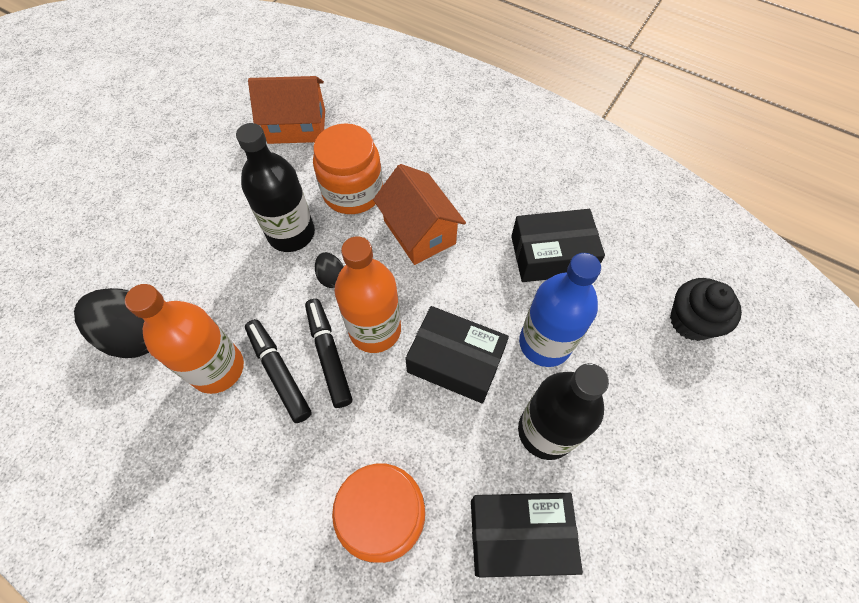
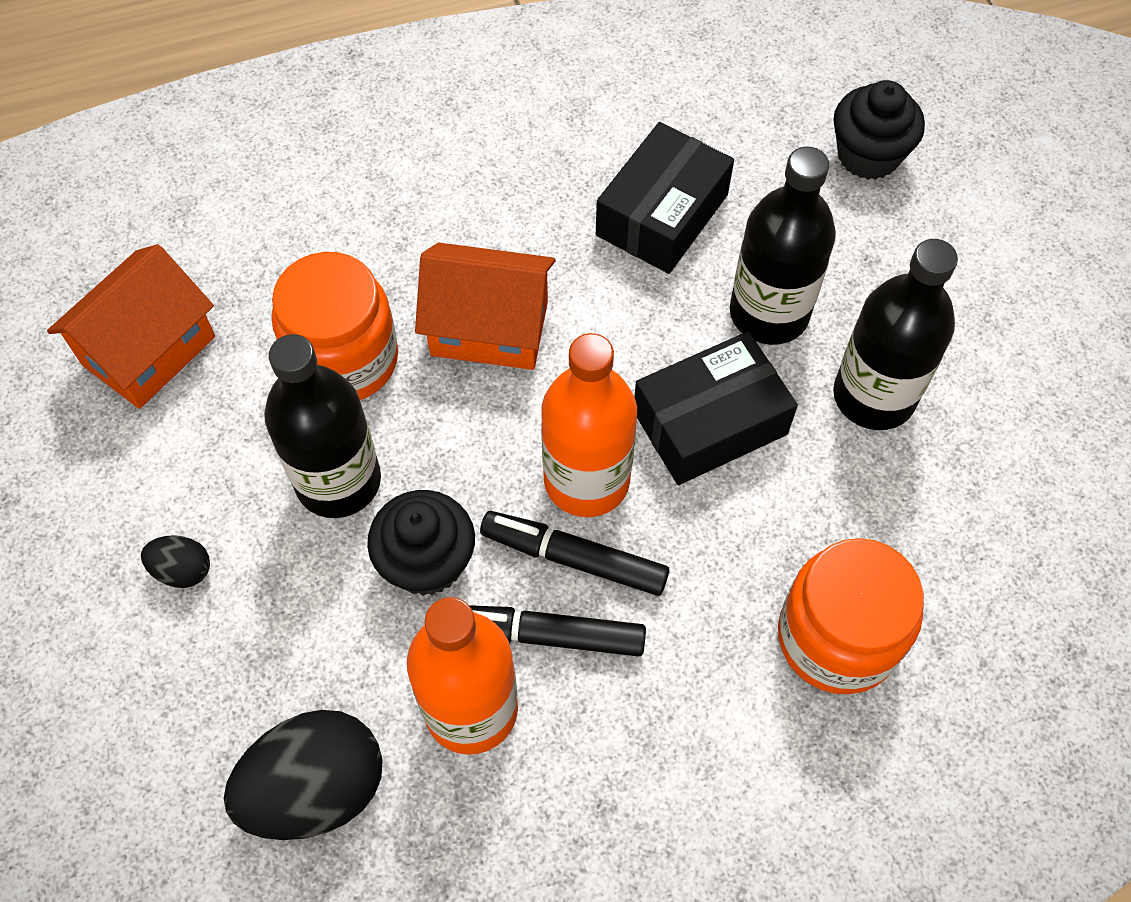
camera: 50 degrees left, 0 degrees up
black egg [315,252,344,288] -> black egg moved to [141,535,210,588]
black box [471,493,583,578] -> none
blue bottle [519,253,601,367] -> black bottle [730,146,836,345]
none -> black cupcake [367,490,475,596]

